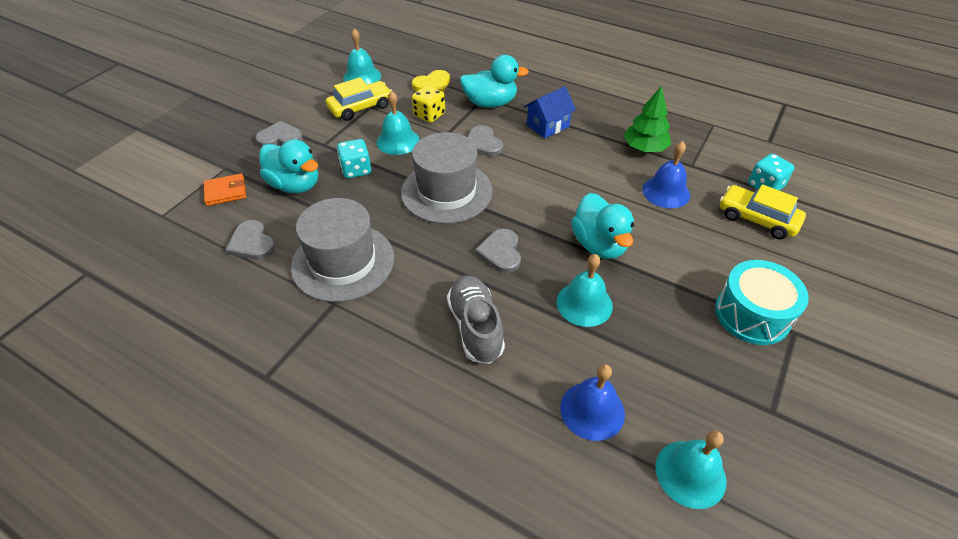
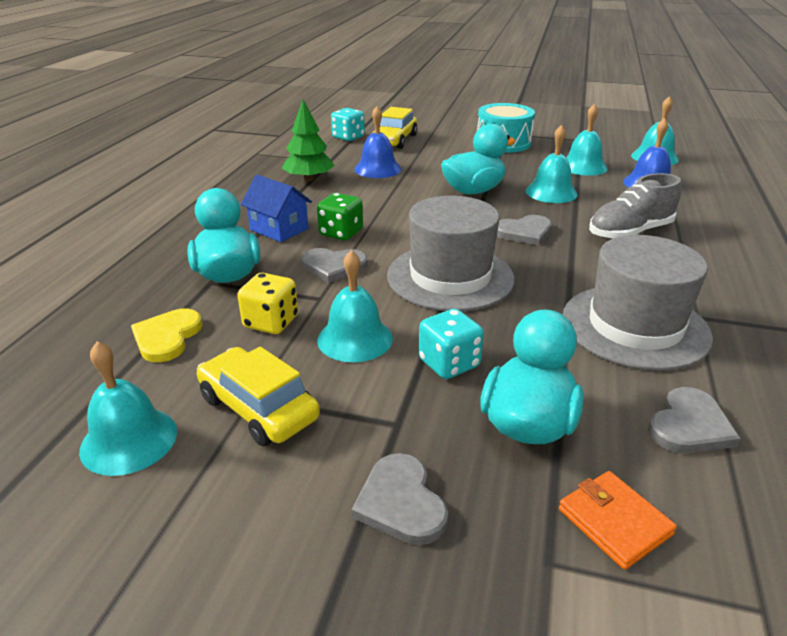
camera: 105 degrees left, 15 degrees down
yellow heart [412,70,450,92] -> yellow heart turned 120 degrees counterclockwise [131,309,203,362]
grey heart [467,125,503,156] -> grey heart turned 45 degrees clockwise [301,248,368,283]
none -> green dice [317,193,363,240]
none -> turquoise bell [566,104,608,176]

